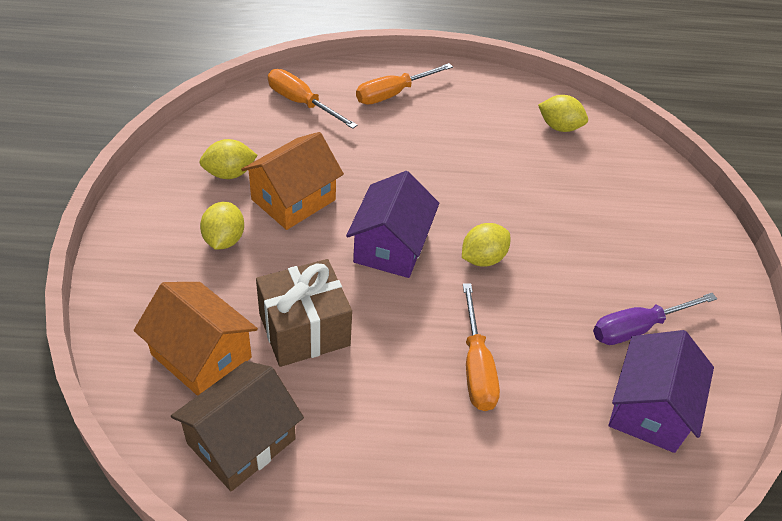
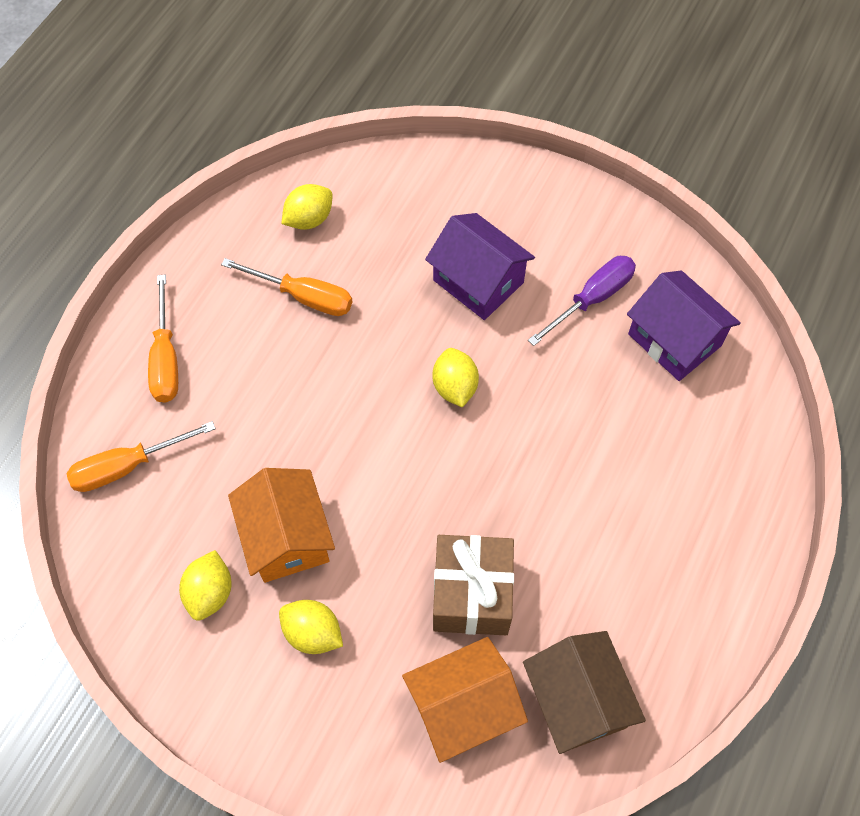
camera: 60 degrees left, 15 degrees up
purple house [346,171,439,278] -> purple house moved to [425,213,535,320]
orange screwdriver [463,283,500,411] -> orange screwdriver moved to [221,258,352,316]
purple screwdriver [593,293,717,345] -> purple screwdriver turned 135 degrees counterclockwise [528,256,636,346]

